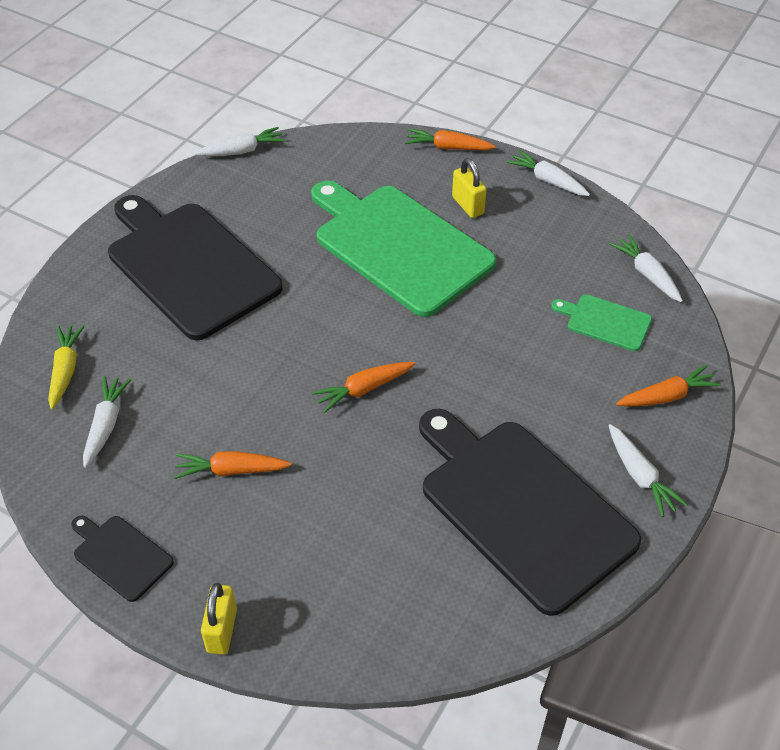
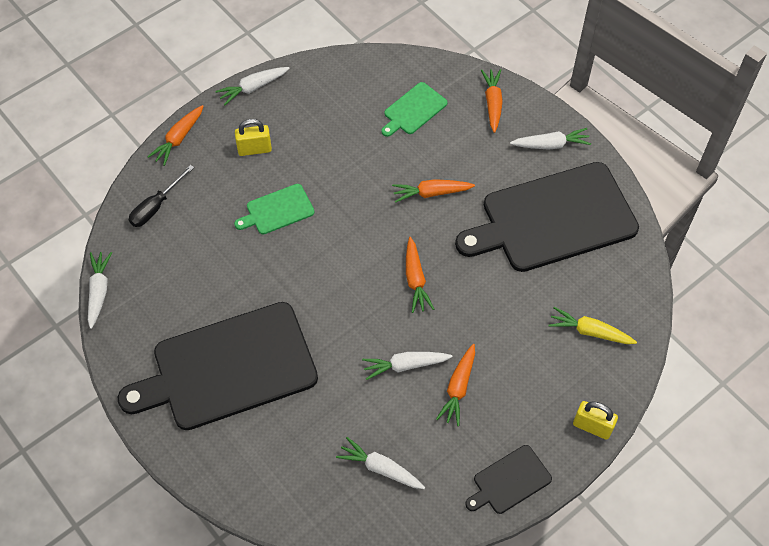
camera: 70 degrees left, 10 degrees up
yellow carrot [48,325,85,409] -> yellow carrot moved to [548,307,637,344]
green cutting board [311,180,496,317] -> green cutting board [234,184,314,235], size x0.44
white carrot [610,234,683,302] -> white carrot moved to [362,352,453,380]
none -> black screwdriver [129,165,194,227]
none -> orange carrot [392,179,475,203]

